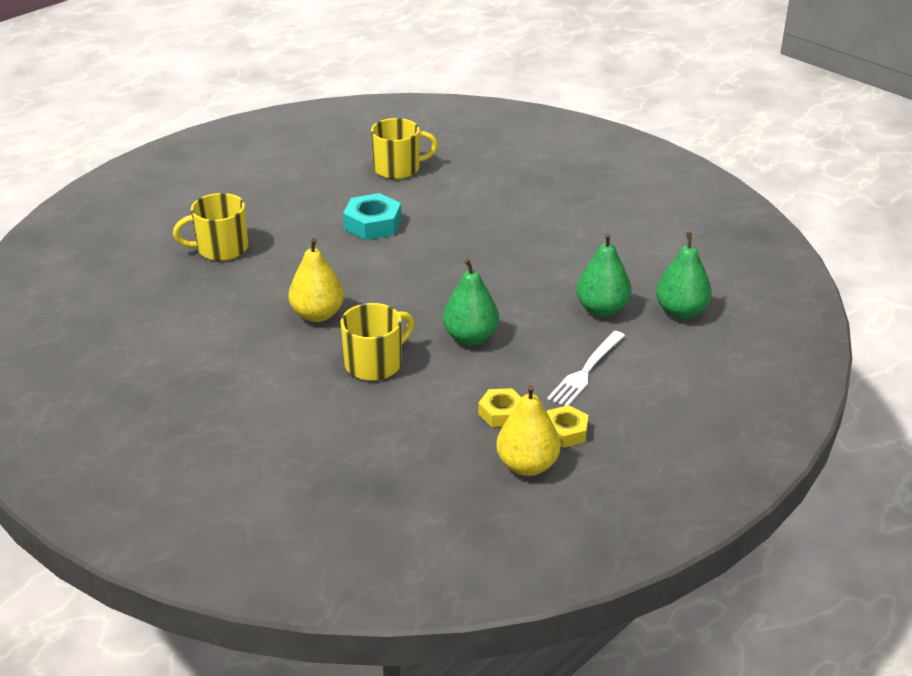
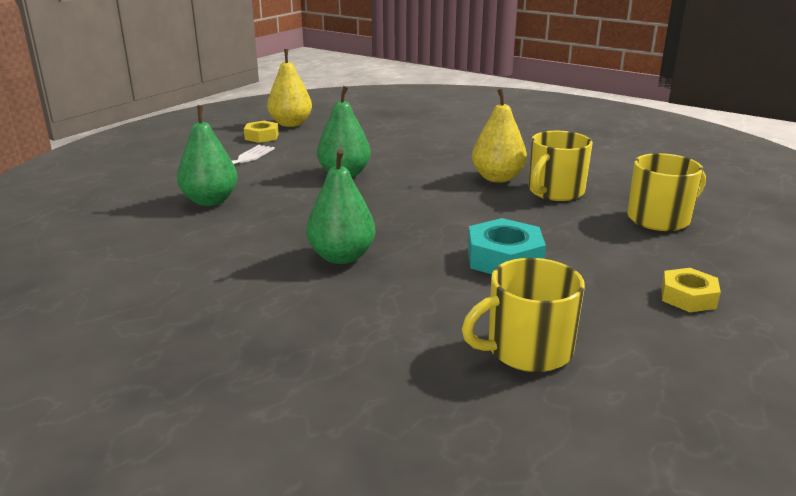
camera: 170 degrees right, 10 degrees down
yellow mug [341,303,414,381] -> yellow mug moved to [529,131,593,201]
yellow nut [478,388,522,427] -> yellow nut moved to [661,268,721,312]
green pear [656,232,712,319] -> green pear moved to [306,149,376,264]

